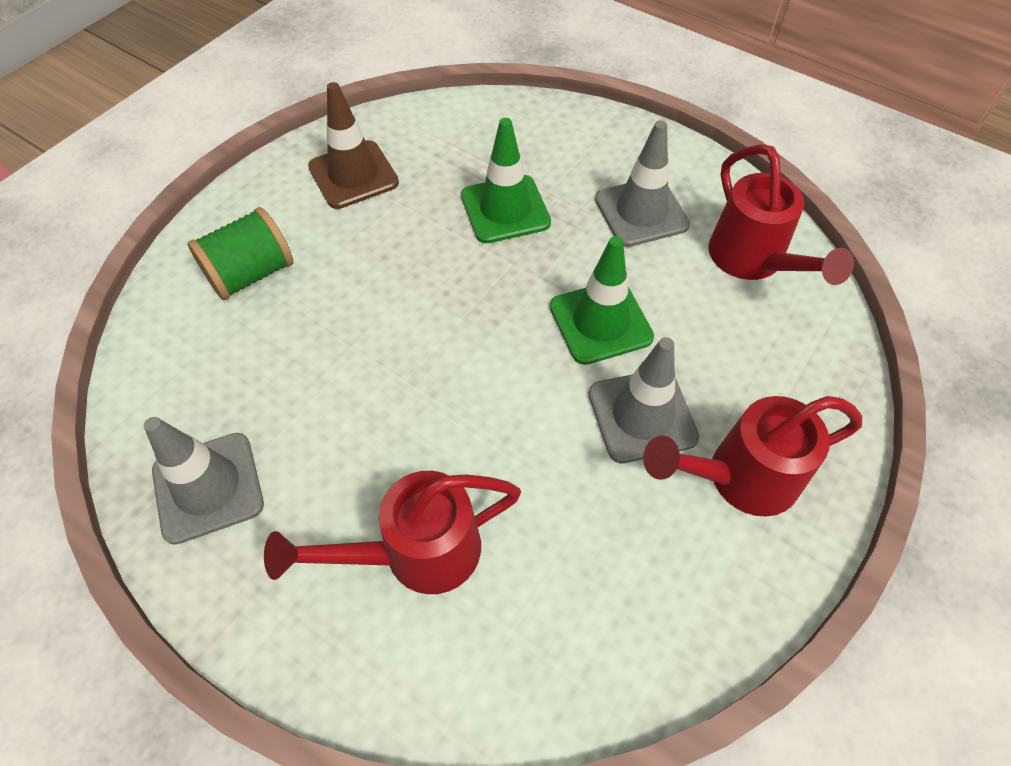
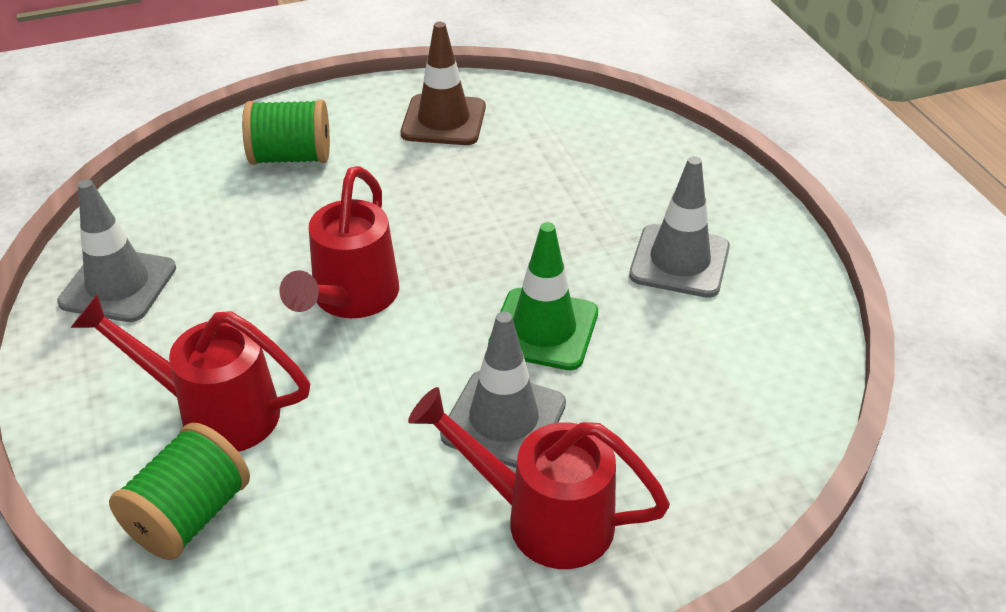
camera: 35 degrees right, 15 degrees down
green traffic cone [461,118,551,243] -> none
red watering can [708,144,854,285] -> red watering can moved to [279,166,399,318]
none -> green spool [109,423,250,560]

